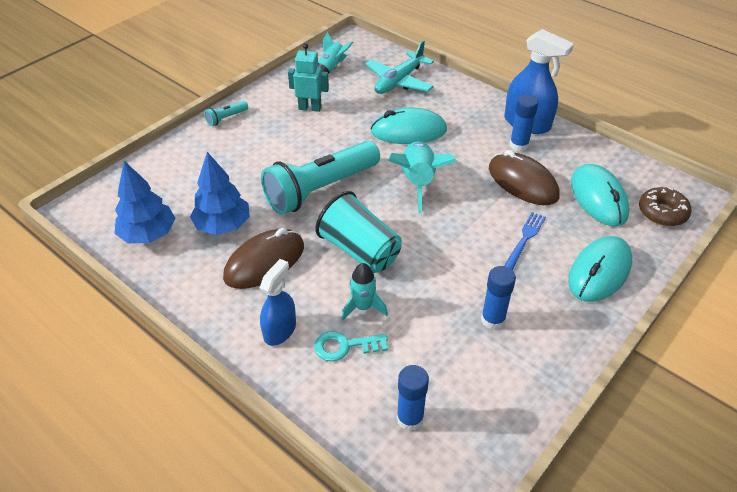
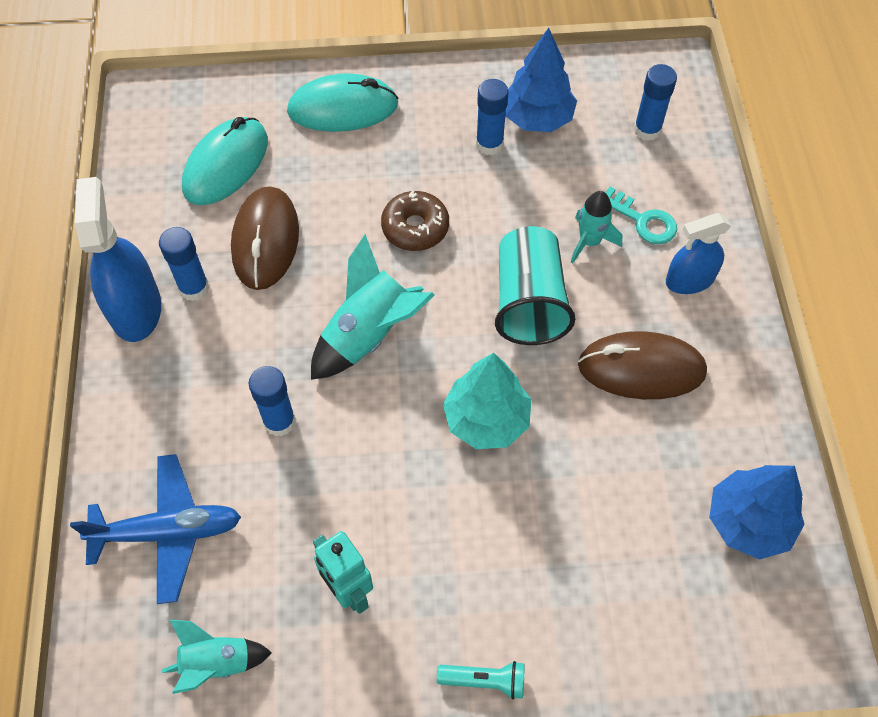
camera: 135 degrees left, 15 degrees up
blue tree [190,152,250,235] -> blue tree moved to [505,28,577,132]
turquoise flashlight [261,141,380,215] -> turquoise tree [443,352,531,449]
turquoise plane [365,40,434,94] -> blue plane [70,454,241,604]
turquoise mouse [371,107,447,144] -> blue glue stick [249,366,296,436]
blue fork [504,212,546,270] -> none
brown donut [639,187,691,226] -> brown donut moved to [381,191,449,251]

